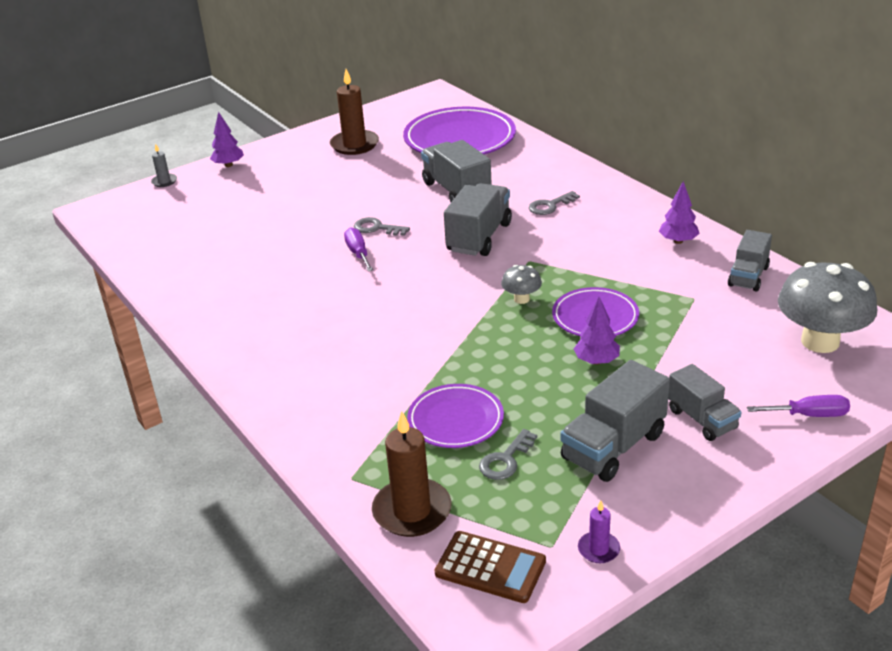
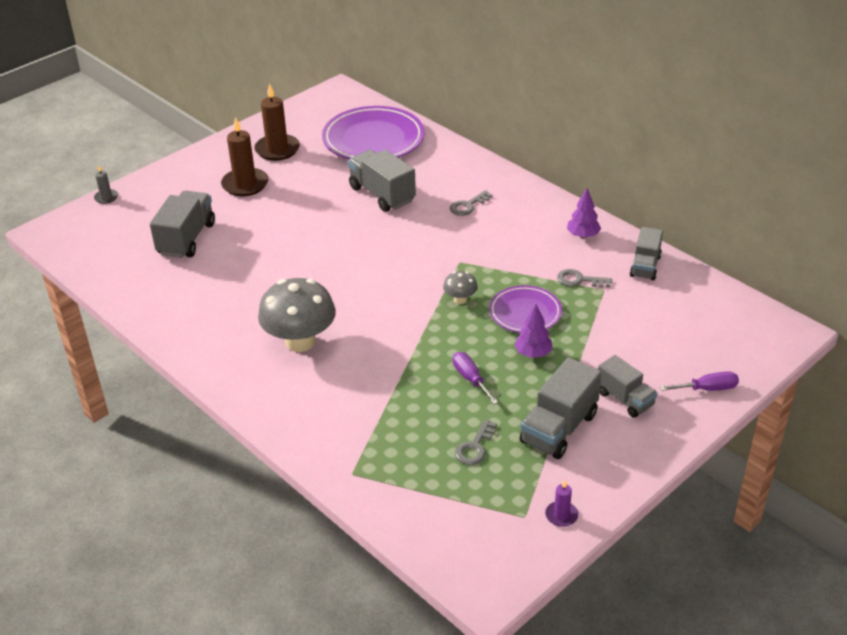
camera: 10 degrees left, 5 degrees up
purple tree [210,112,244,167] -> none
purple screwdriver [344,227,374,272] -> purple screwdriver moved to [453,352,498,405]
grey key [354,217,410,236] -> grey key moved to [557,269,612,288]
brown candle [372,411,451,537] -> brown candle moved to [221,117,268,196]
purple plate [407,384,504,448] -> none
brown calculator [435,531,546,603] -> none
grey truck [444,183,512,256] -> grey truck moved to [150,191,215,258]
grey mushroom [778,262,877,353] -> grey mushroom moved to [258,278,336,352]

